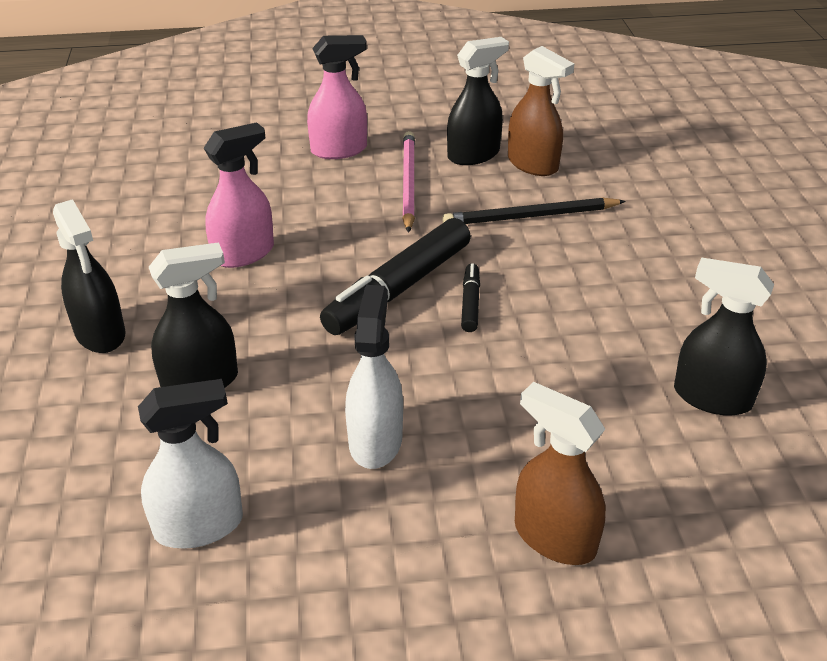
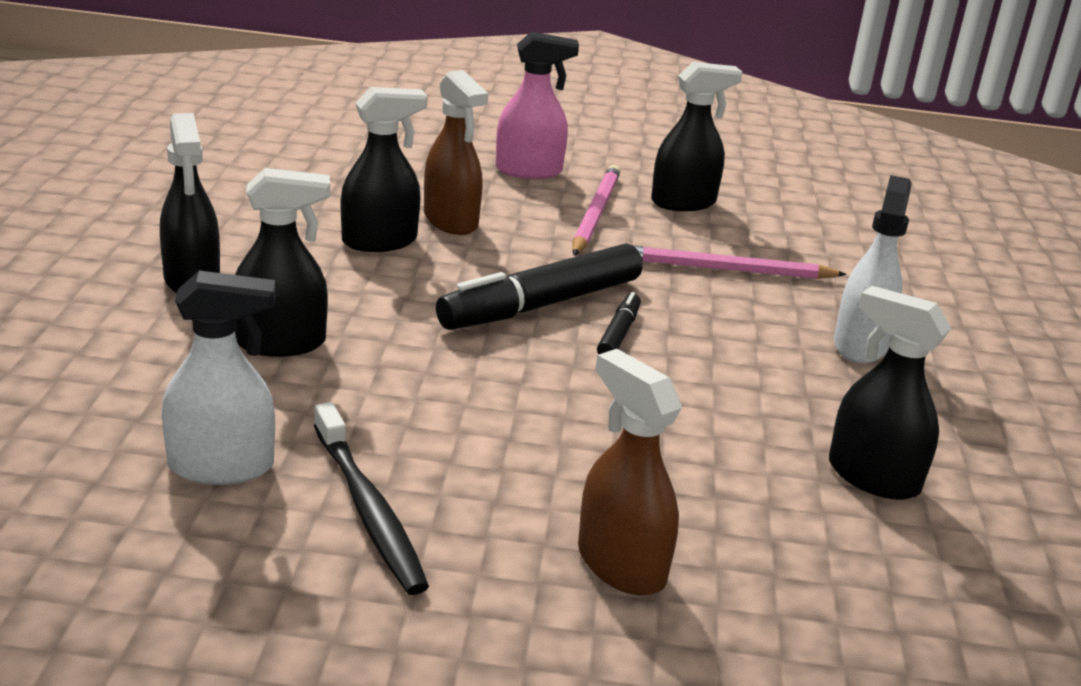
camera: 10 degrees right, 10 degrees down
pink spray bottle [204,122,274,268] -> black spray bottle [341,87,428,252]
white spray bottle [345,285,403,469] -> white spray bottle moved to [834,175,912,364]
black pencil [442,198,626,224] -> pink pencil [633,245,847,279]
brown spray bottle [508,46,574,176] -> brown spray bottle moved to [424,70,488,235]
none -> black toothbrush [314,402,429,595]

